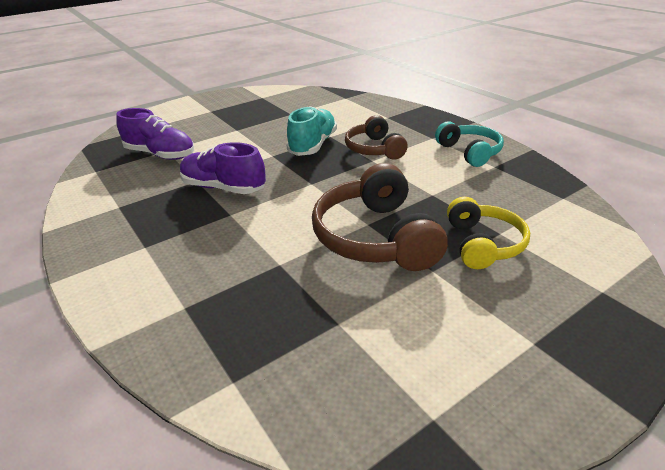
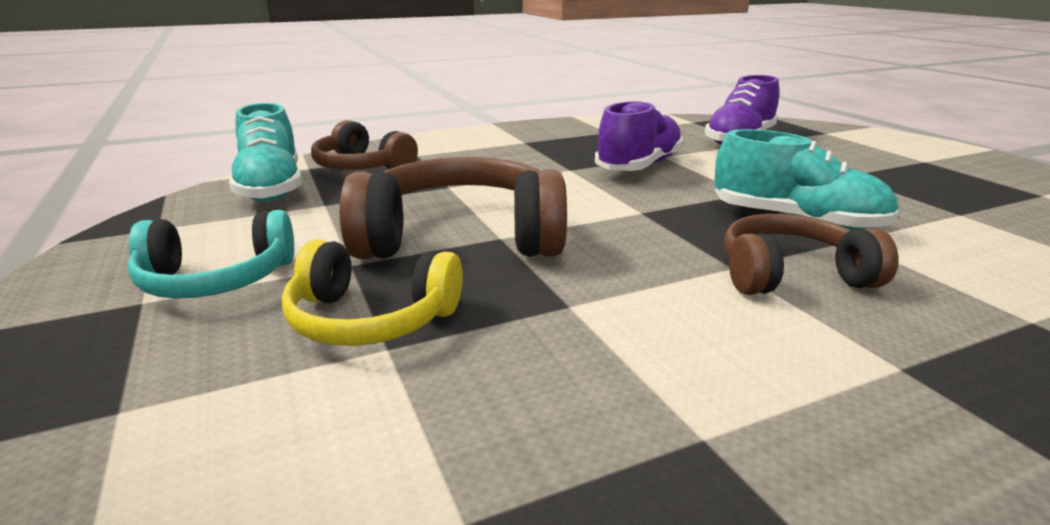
camera: 100 degrees right, 10 degrees down
turquoise headphones [435,121,504,167] -> turquoise headphones moved to [127,210,294,299]
none -> turquoise shoe [229,103,302,202]
none -> brown headphones [311,120,418,170]

